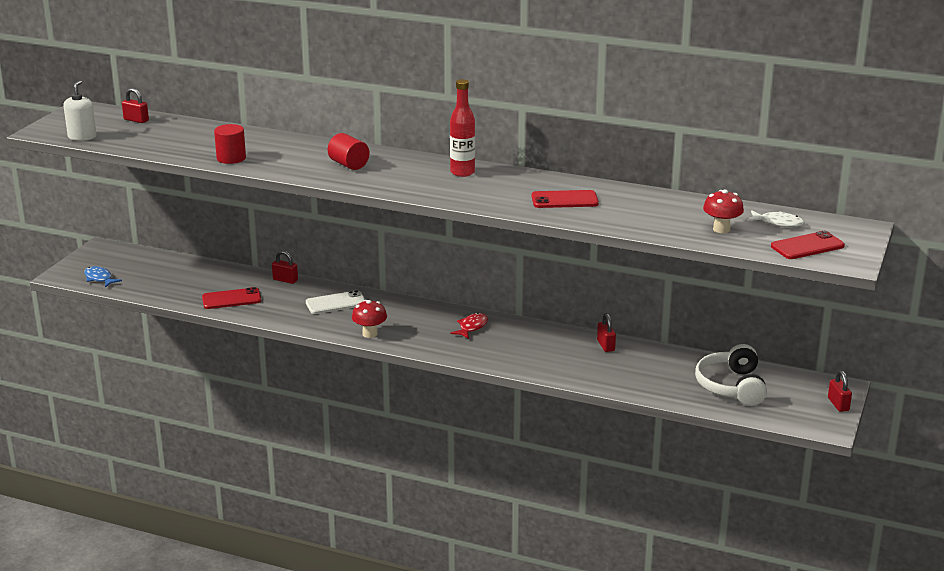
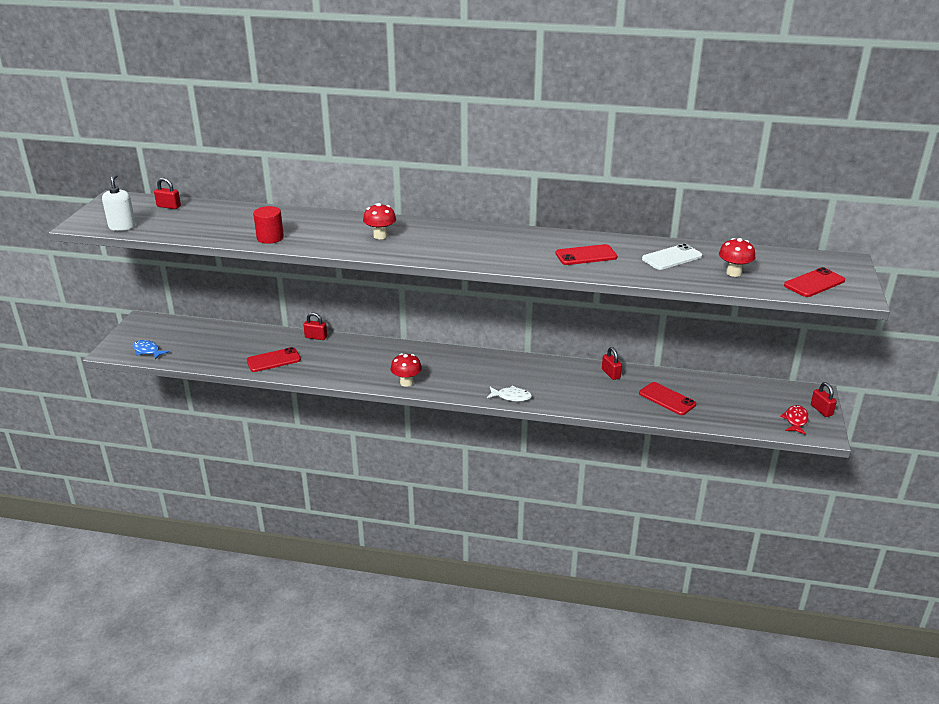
camera: 10 degrees left, 5 degrees up
white phone [306,290,365,314] -> white phone moved to [642,244,702,270]
red cylinder [328,133,370,170] -> red mushroom [363,203,396,239]
red bottle [450,79,475,177] -> none
red fish [450,313,488,339] -> red fish moved to [780,405,809,435]
white headphones [695,344,767,406] -> none
white fish [747,210,804,227] -> white fish moved to [487,386,532,402]
none -> red phone [639,382,696,415]

